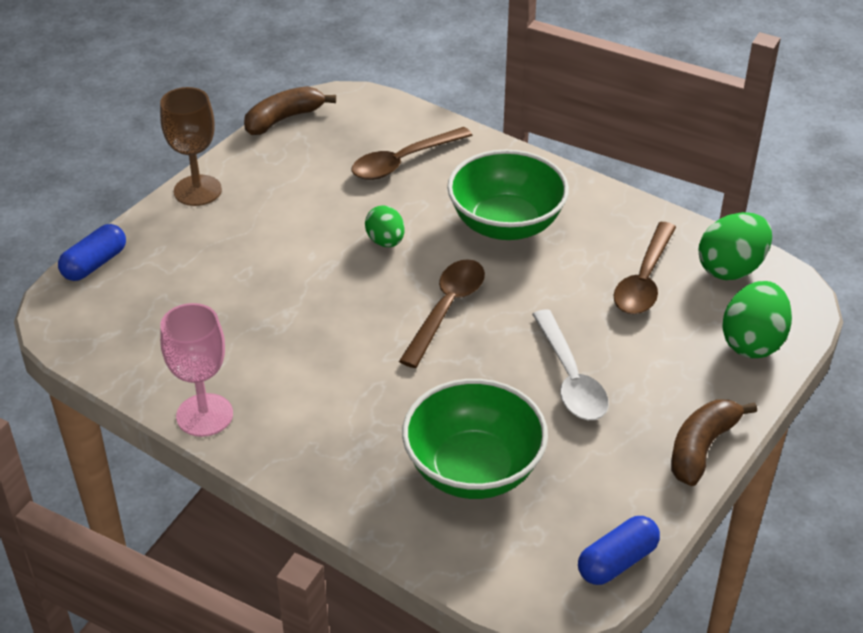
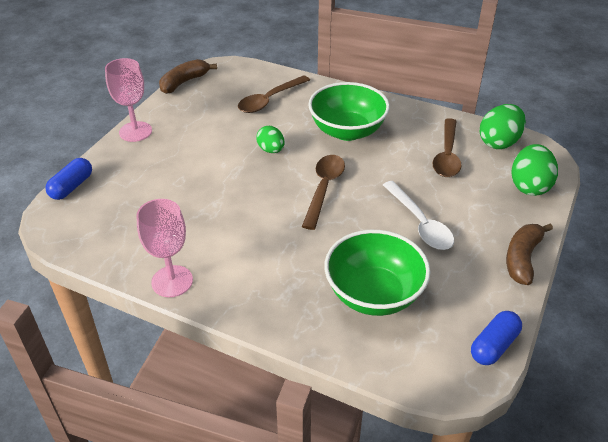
camera: 10 degrees left, 0 degrees up
brown goblet [160,87,222,206] -> pink goblet [105,58,152,142]

